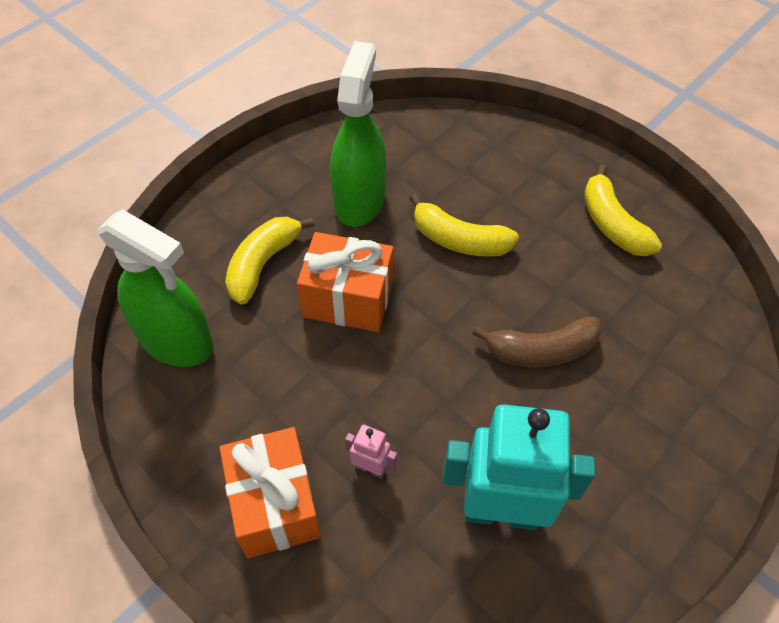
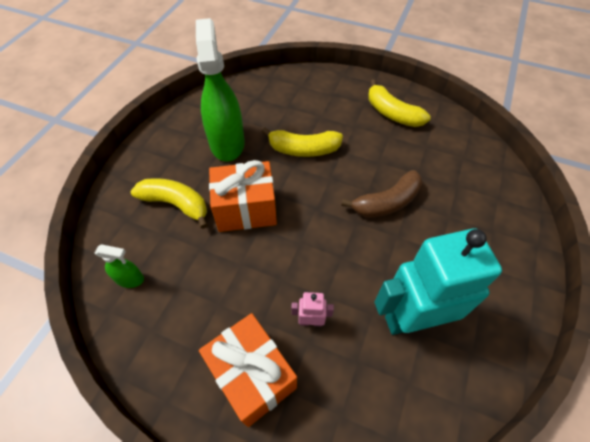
camera: 20 degrees left, 0 degrees up
green spray bottle [98,209,213,367] -> green spray bottle [95,244,144,288], size x0.45
yellow banana [225,217,314,305] -> yellow banana turned 105 degrees clockwise [130,178,208,229]

